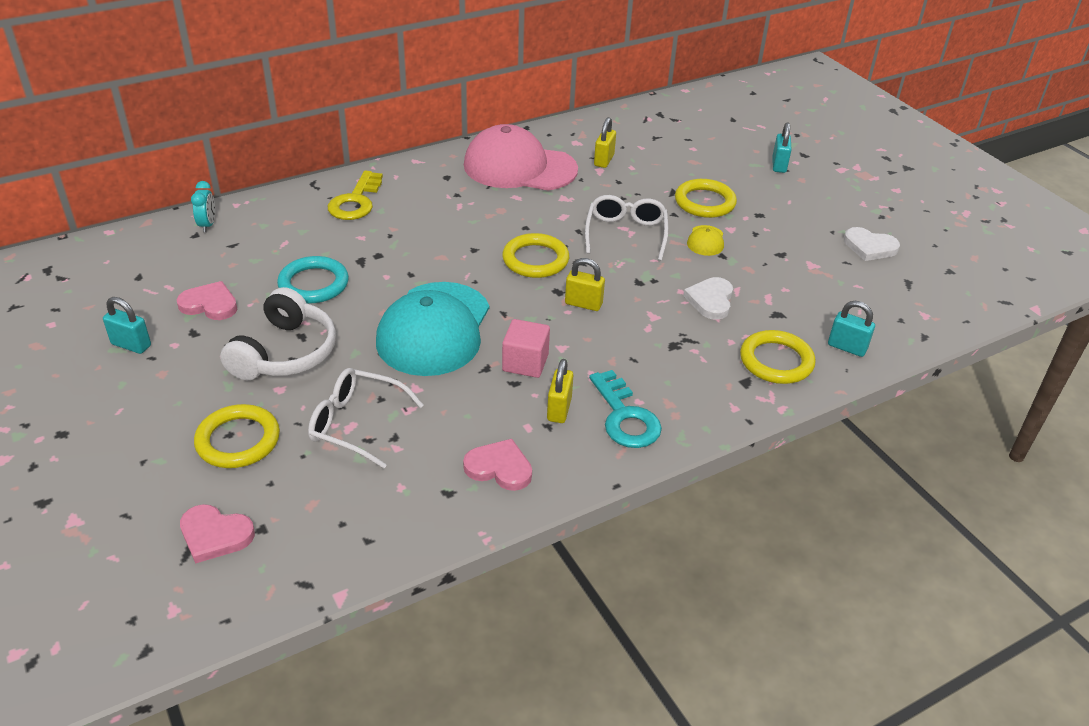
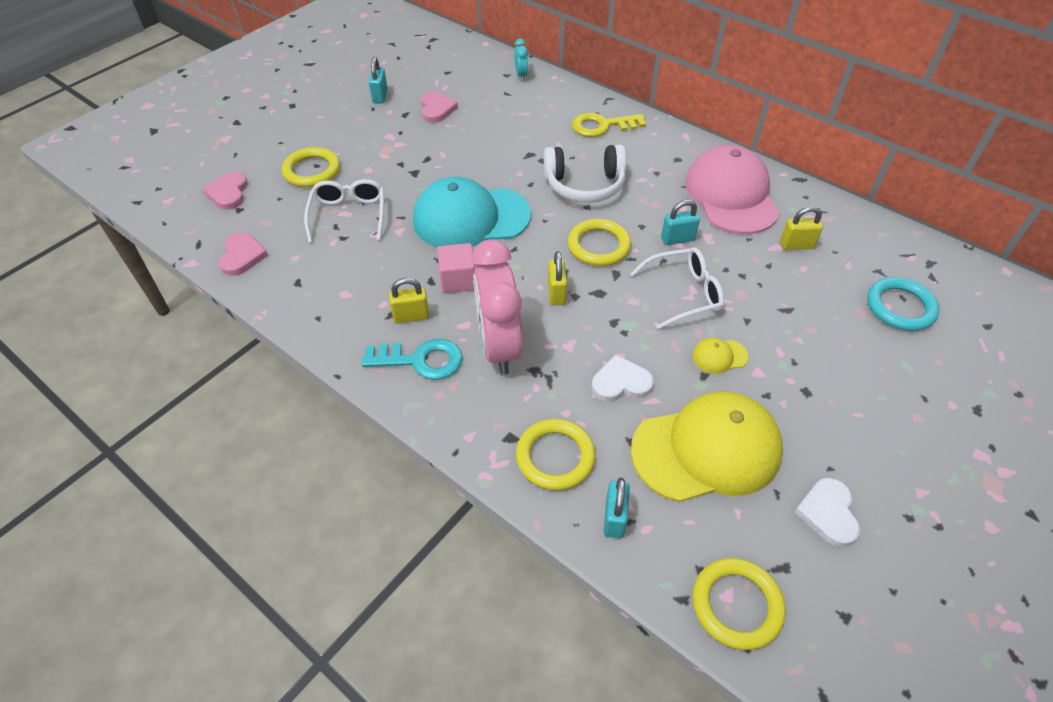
camera: 70 degrees right, 10 degrees up
turquoise clock [191,181,215,232] -> turquoise clock turned 75 degrees counterclockwise [514,39,528,81]
white headphones [220,287,336,380] -> white headphones moved to [544,145,626,203]
turquoise ring [277,256,349,303] -> turquoise ring moved to [867,277,939,331]
pink heart [463,439,532,491] -> pink heart moved to [219,232,268,276]
turquoise key [589,370,662,448] -> turquoise key turned 135 degrees counterclockwise [361,339,463,380]
yellow ring [675,179,737,218] -> yellow ring moved to [693,558,785,650]
turquoise padlock [772,122,792,173] -> turquoise padlock moved to [661,200,700,245]
none -> pink clock [472,239,523,375]
none -> yellow cap [631,391,783,502]

